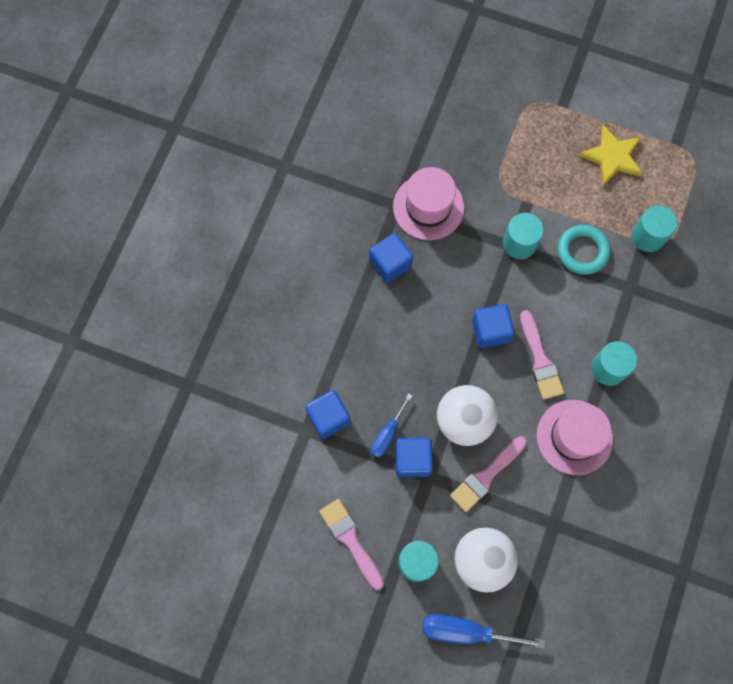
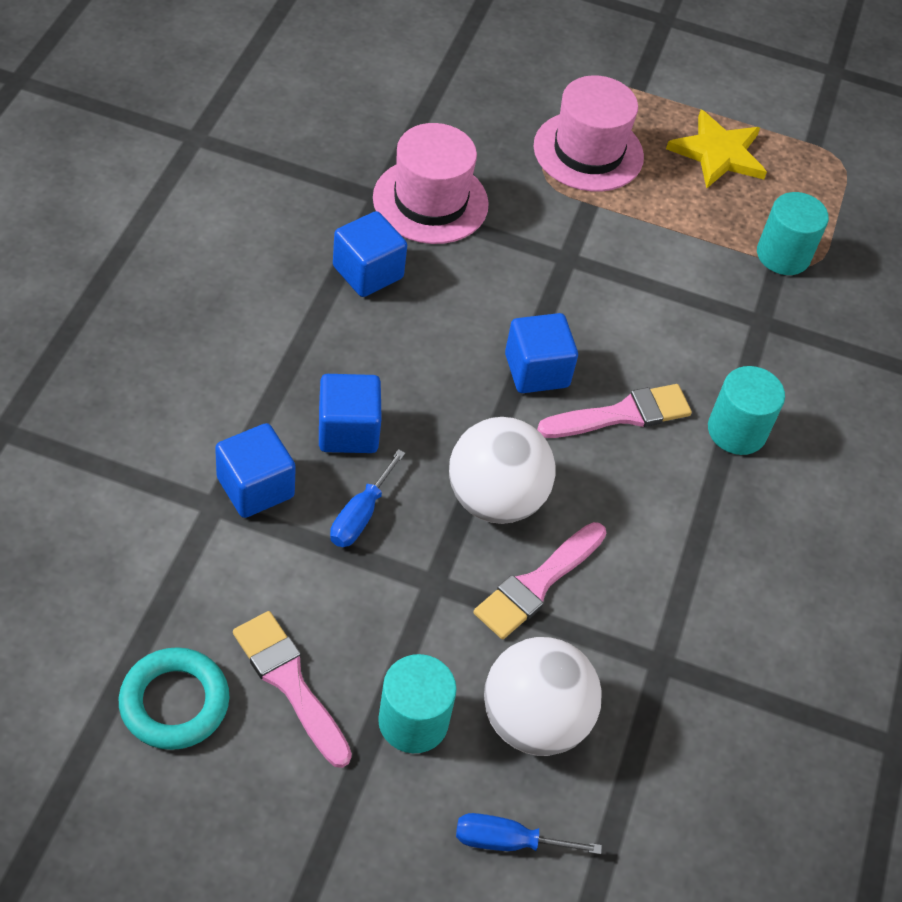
camera: 10 degrees left, 20 degrees down
blue cube [396,438,433,477] -> blue cube moved to [319,374,382,453]
blue screwdriver [422,614,545,648] -> blue screwdriver [456,813,602,855], size x0.63
turquoise cylinder [503,213,544,259] -> none
pink brush [520,310,564,400] -> pink brush turned 90 degrees counterclockwise [537,384,692,438]
pink hat [537,400,613,475] -> pink hat moved to [534,75,644,192]
turquoise ring [558,225,611,275] -> turquoise ring moved to [119,647,229,750]

